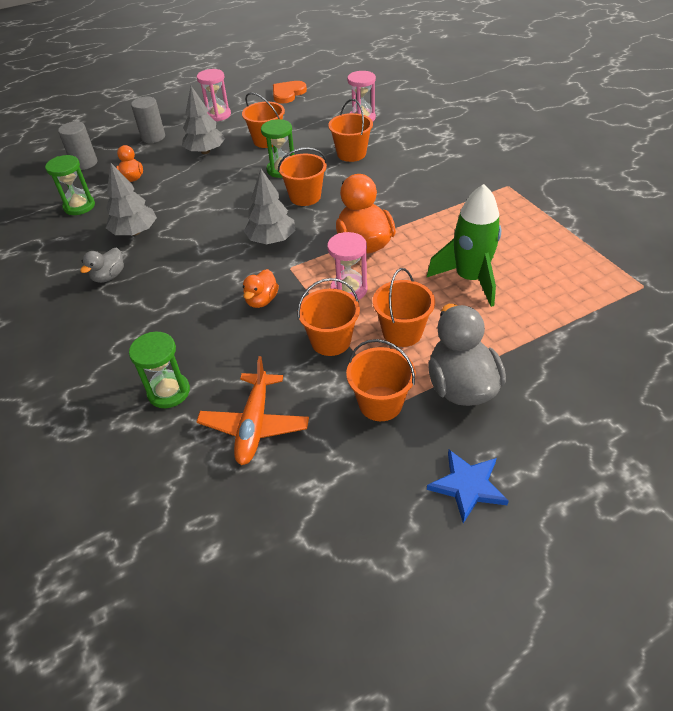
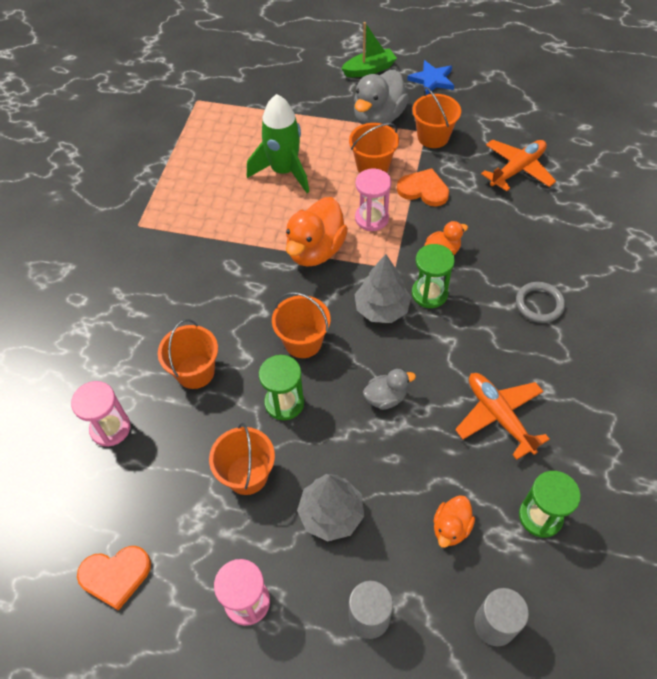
camera: 140 degrees left, 10 degrees up
grey duck [80,248,124,283] -> grey duck moved to [363,369,416,410]
grey tree [106,163,157,236] -> orange plane [455,373,550,460]
green hourglass [129,332,190,408] -> green hourglass moved to [412,244,455,308]
orange bucket [297,278,360,356] -> orange heart [397,168,449,206]
none -> green boat [341,22,397,77]
none -> grey ring [516,282,565,323]

